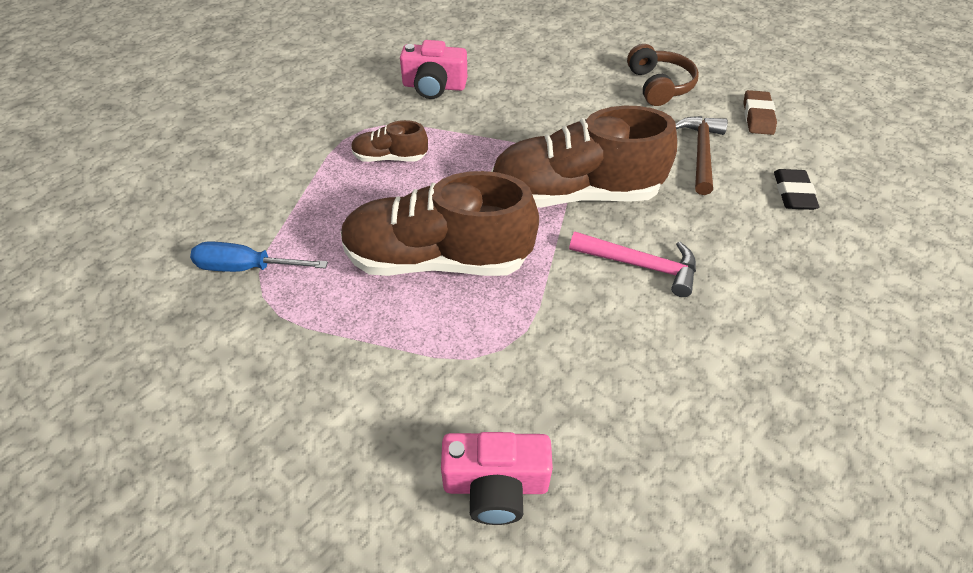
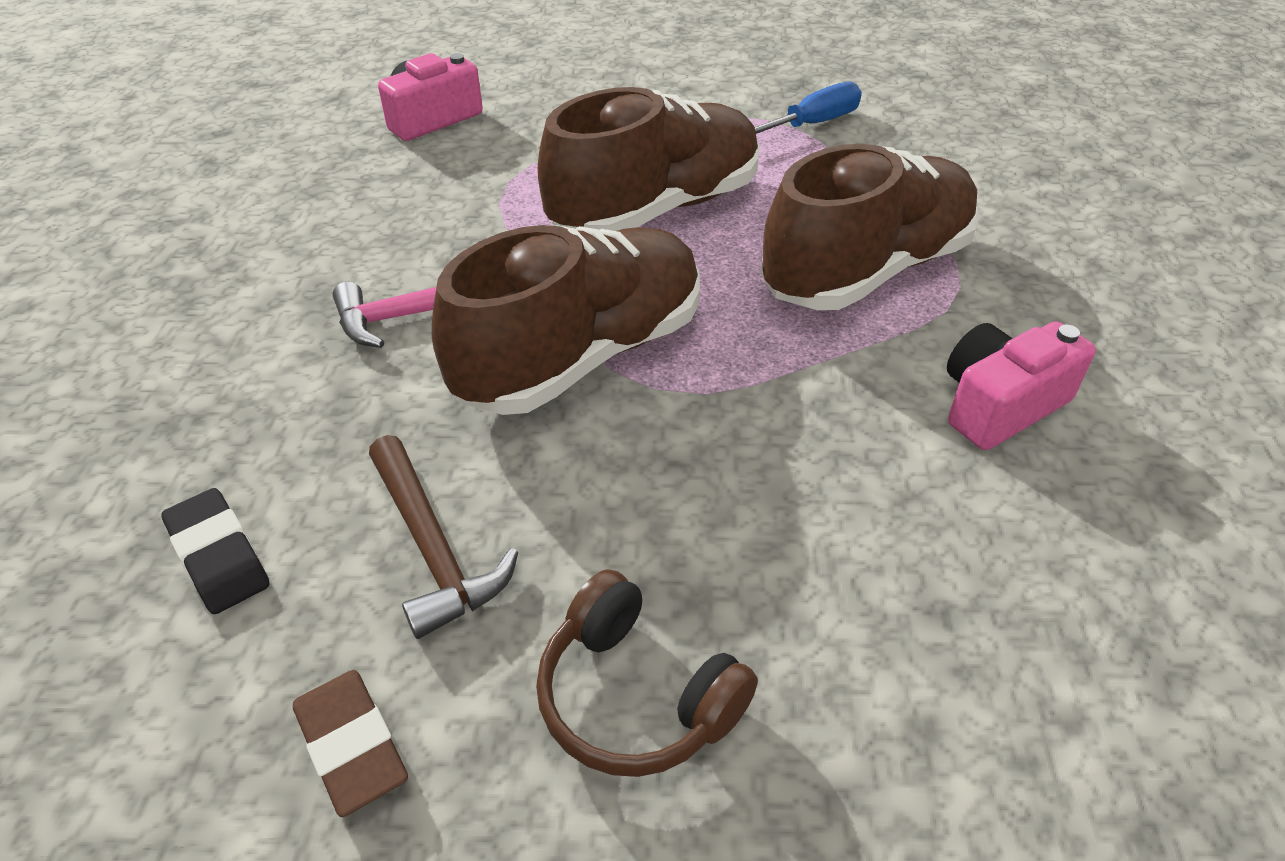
camera: 140 degrees right, 5 degrees down
brown shoe [351,120,428,162] -> brown shoe [760,144,980,310], size x2.16

